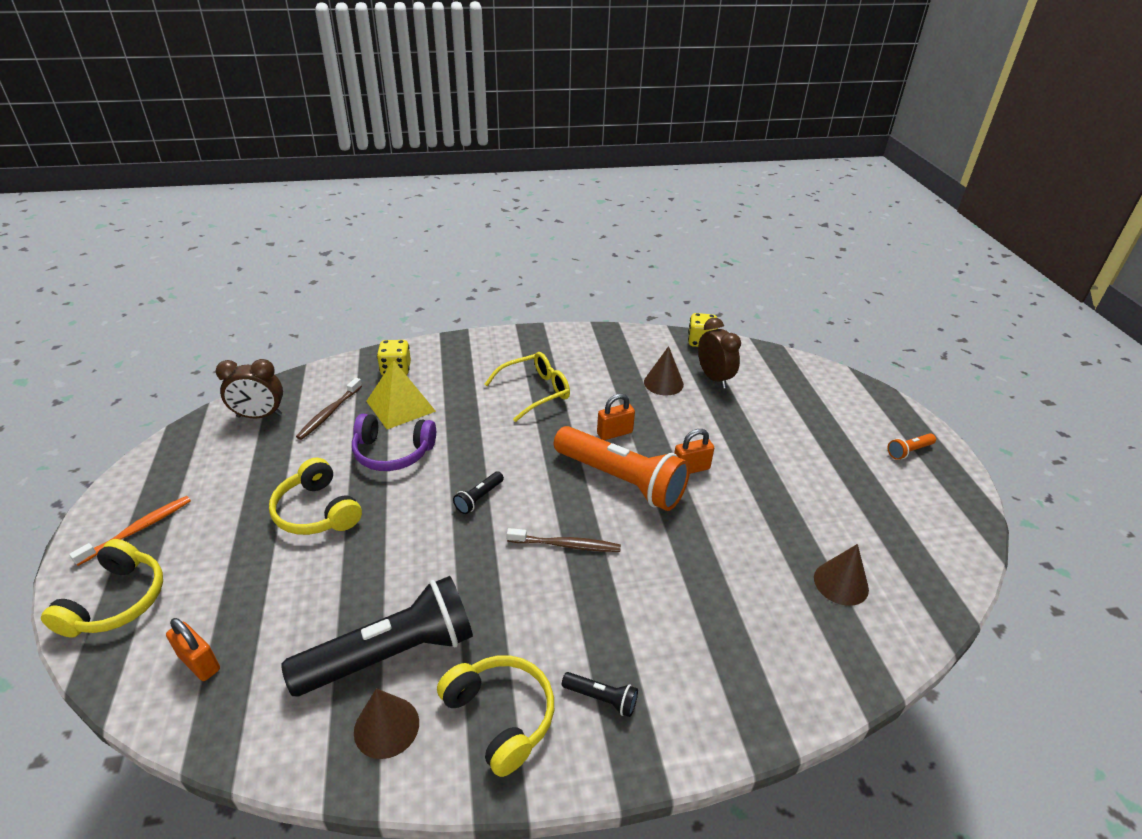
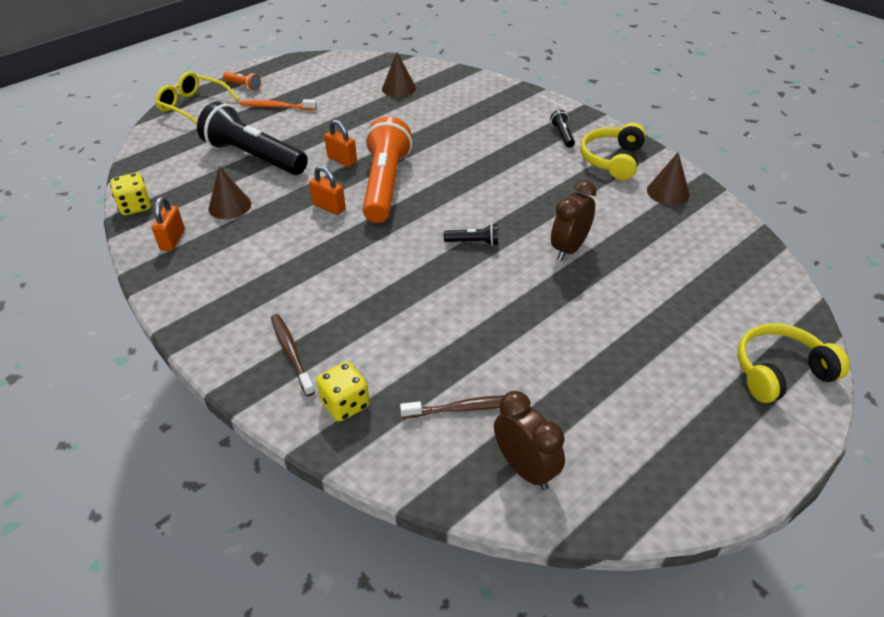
camera: 120 degrees left, 5 degrees up
orange toothbrush [69,496,191,566] -> orange toothbrush moved to [239,99,317,110]
orange padlock [166,618,220,681] -> orange padlock moved to [152,197,185,251]
yellow headphones [269,458,362,535] -> none
black flashlight [281,576,473,696] -> black flashlight moved to [197,102,308,175]
purple headphones [352,414,436,471] -> none
yellow pyramid [366,360,436,429] -> none
yellow glasses [485,352,570,422] -> yellow glasses moved to [155,72,239,124]
brown toothbrush [507,528,621,552] -> brown toothbrush moved to [271,314,315,396]
brown clock [698,318,741,389] -> brown clock moved to [551,180,597,261]

